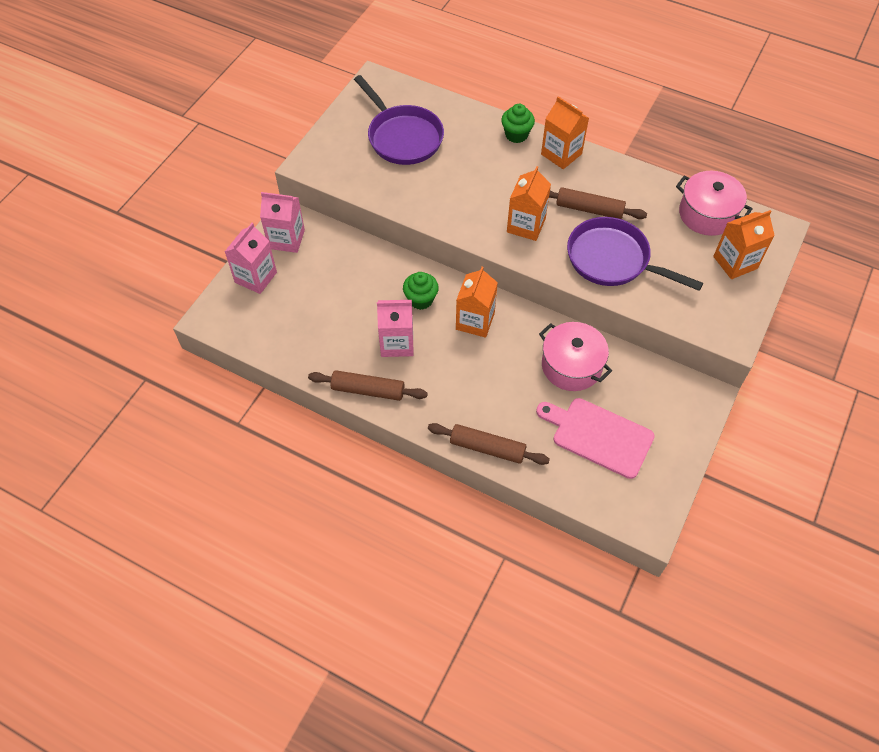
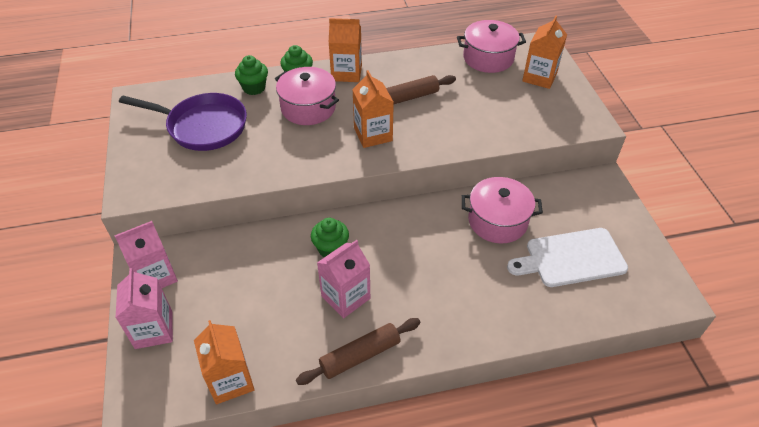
camera: 40 degrees left, 10 degrees down
brown rolling pin [428,423,550,465] -> none
orange carton [456,266,498,338] -> orange carton moved to [194,320,255,404]
pink cutting board [536,398,655,479] -> white cutting board [507,228,628,287]
purple pan [567,217,703,291] -> none
none -> green cupcake [235,55,268,95]
none -> pink pot [275,67,339,125]

